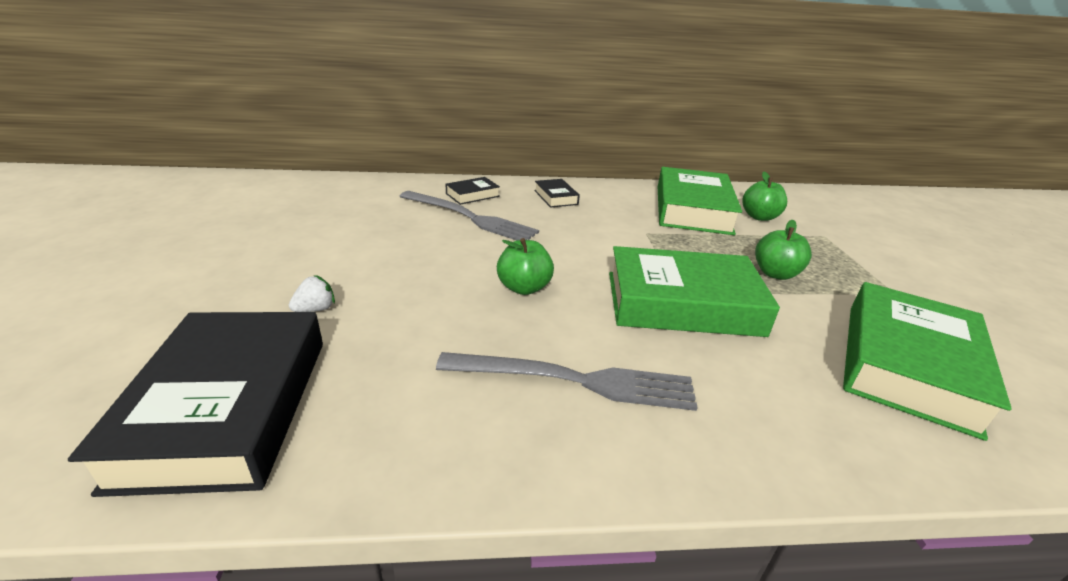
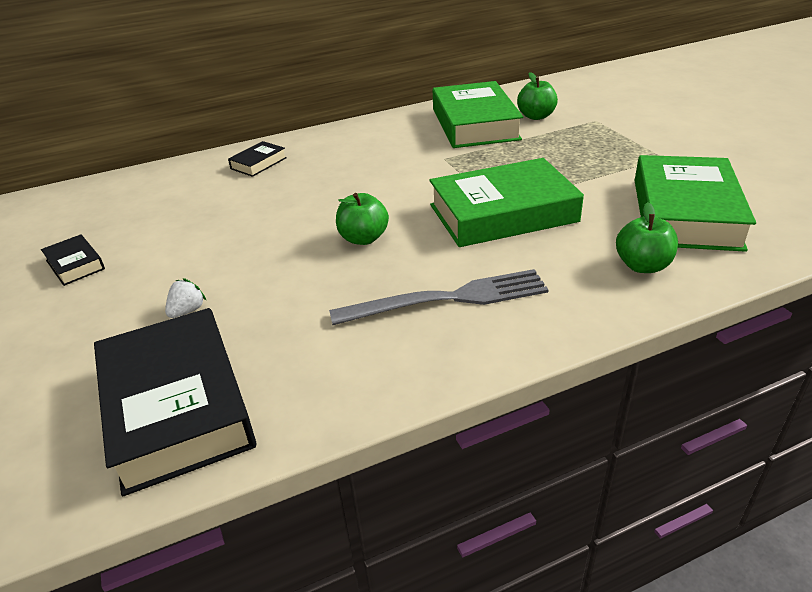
camera: 15 degrees left, 5 degrees up
grey fork [399,191,539,240] -> none
black book [534,179,580,208] -> black book moved to [41,234,105,286]
green apple [755,220,812,280] -> green apple moved to [616,202,678,273]

